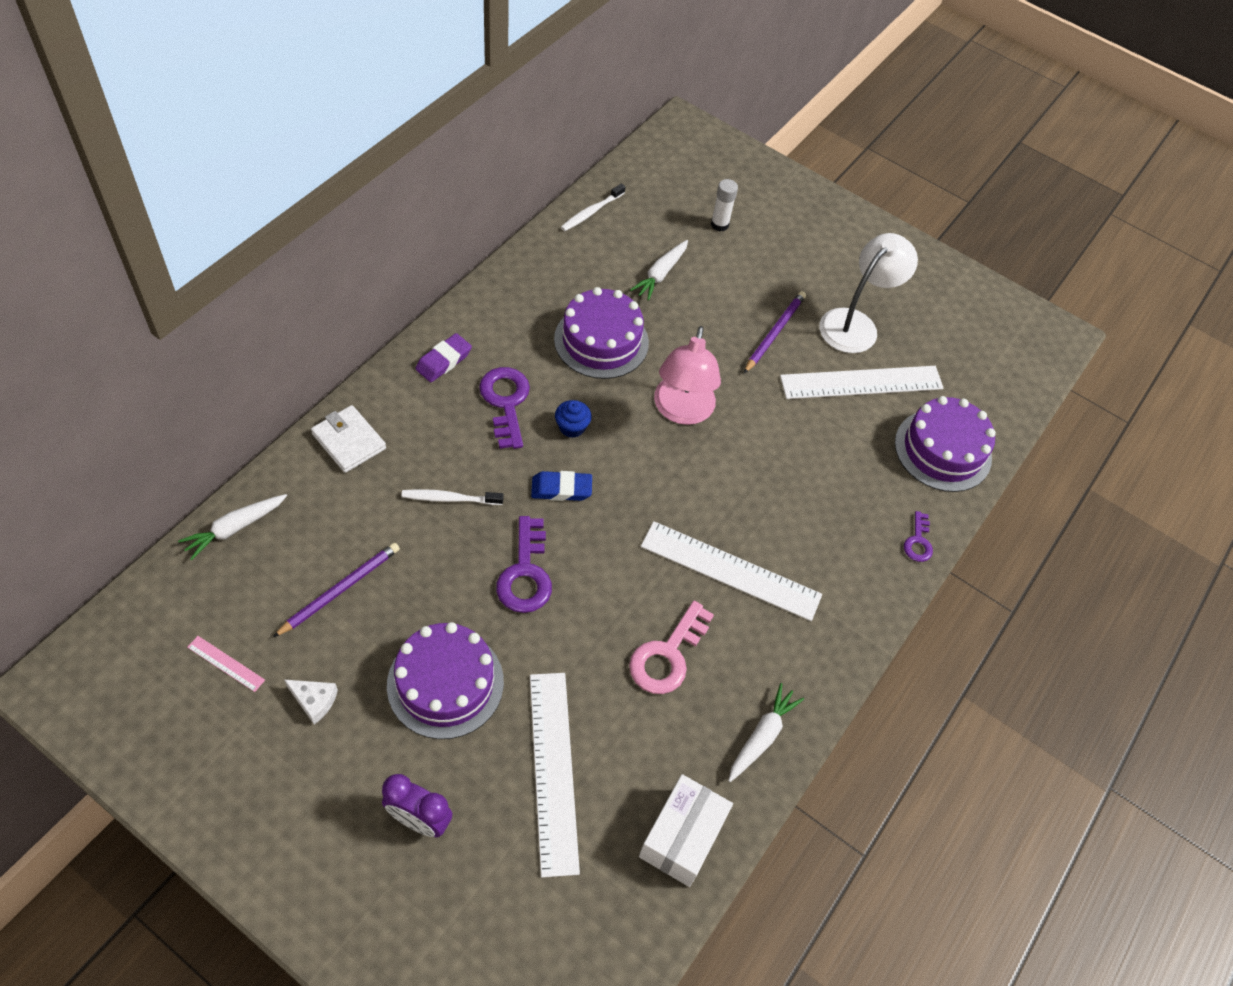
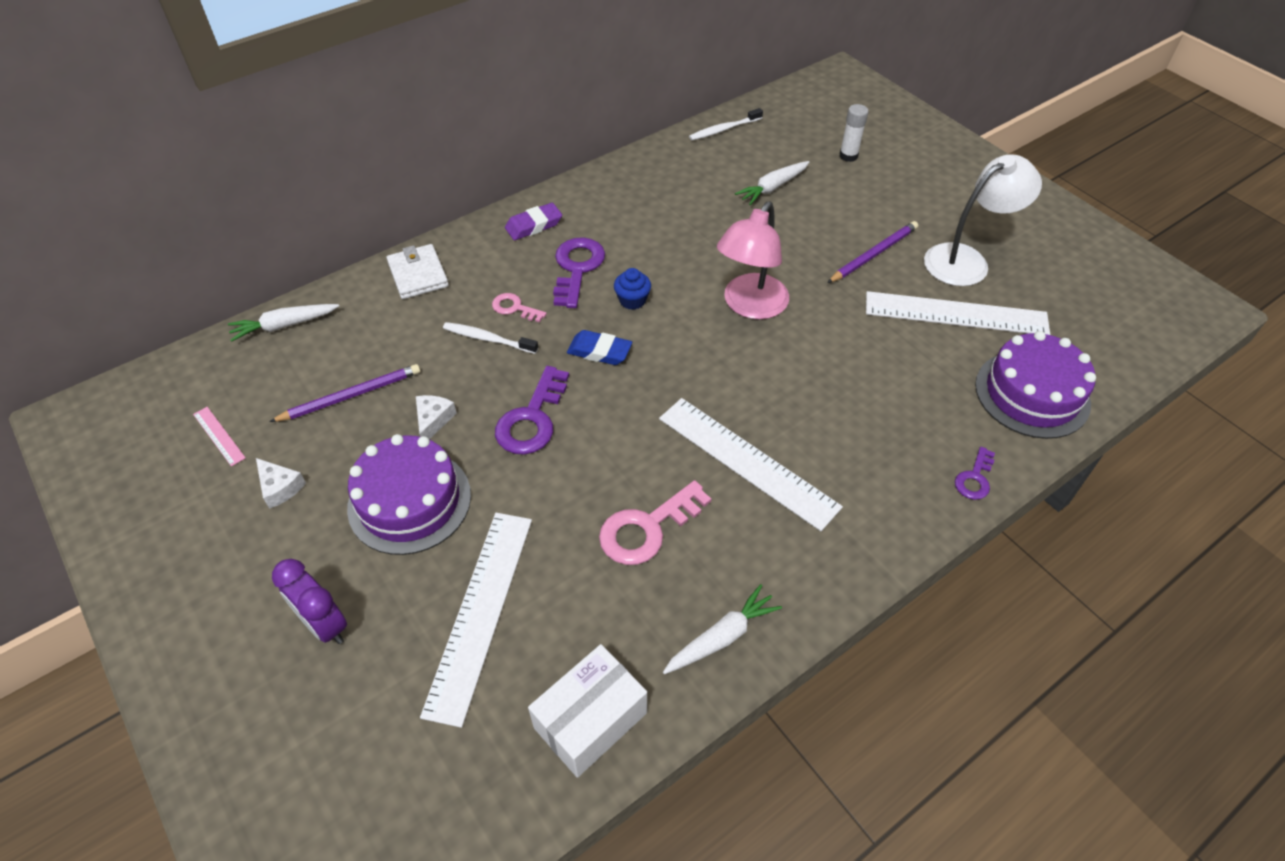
camera: 25 degrees right, 5 degrees down
purple cake [554,287,649,379] -> none
none -> white cheese [416,395,457,439]
none -> pink key [492,293,547,323]

